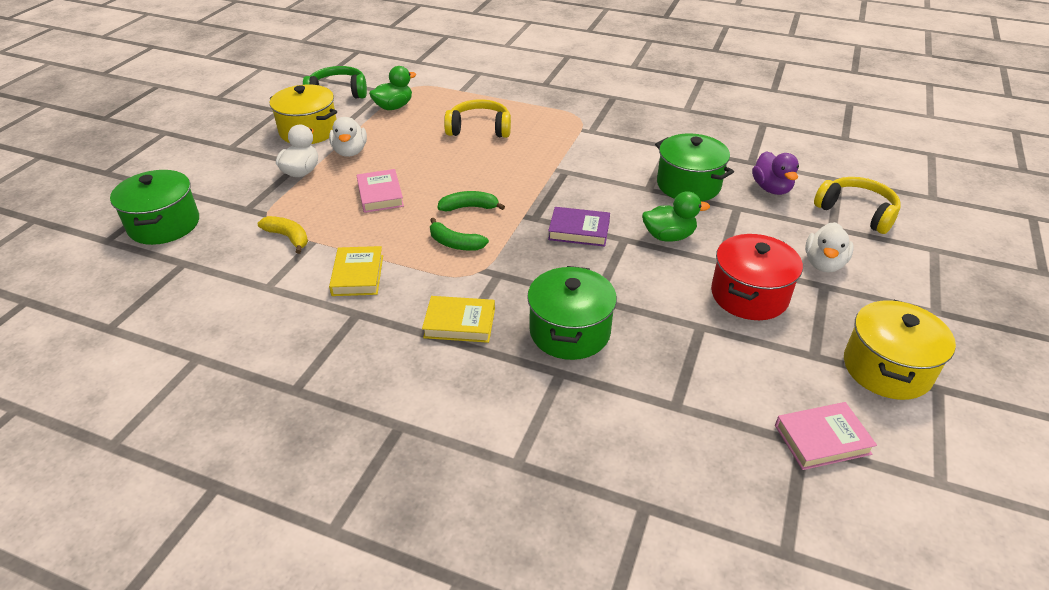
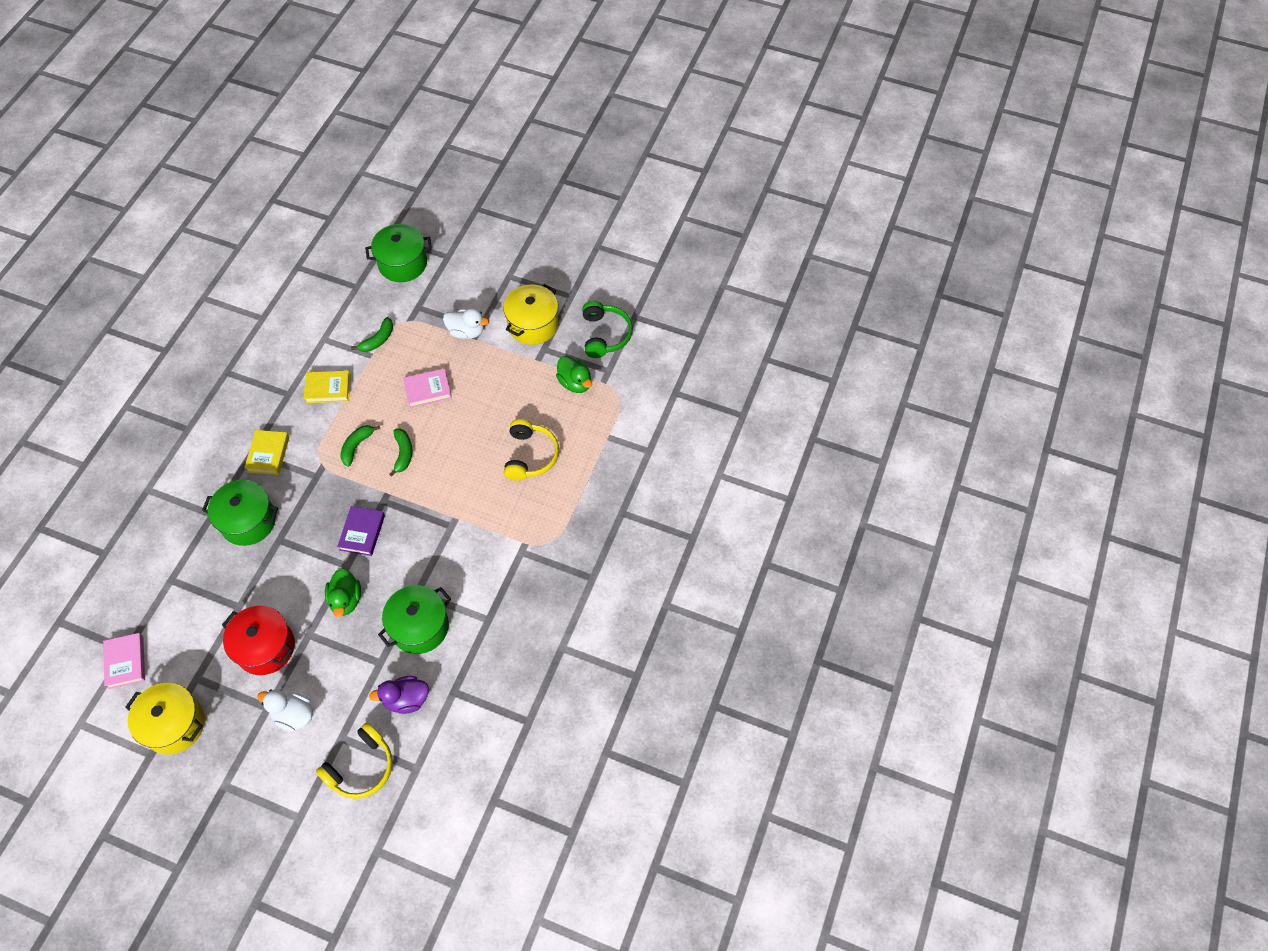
camera: 90 degrees right, 20 degrees up
yellow banana [258,216,308,254] -> green banana [351,317,393,352]
white duck [329,117,367,157] -> none

